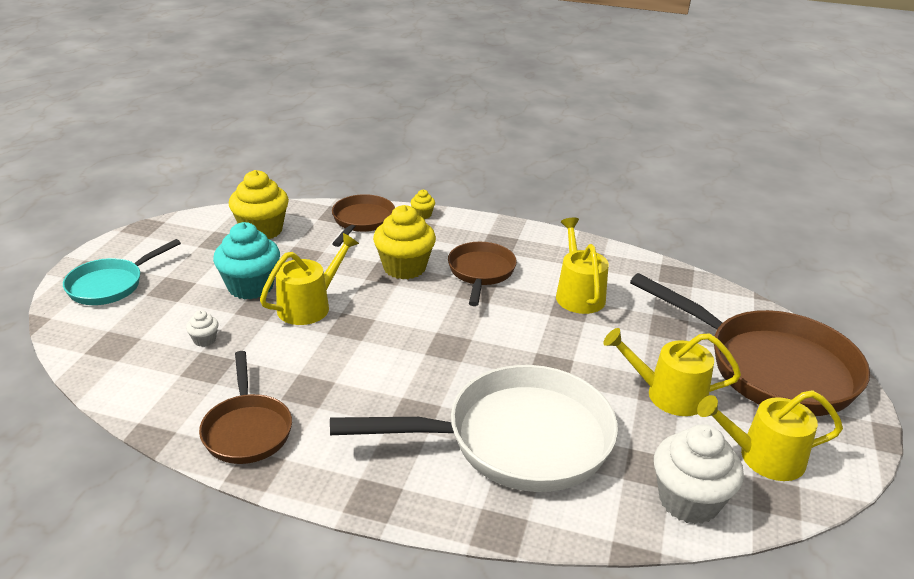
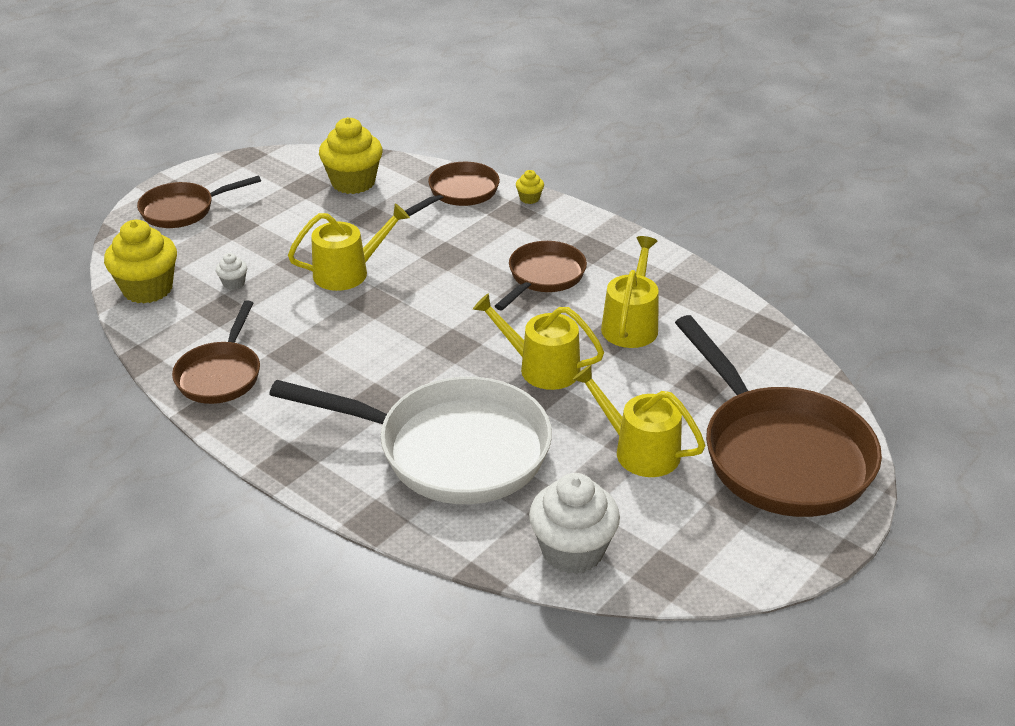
camera: 25 degrees right, 5 degrees up
turquoise pan [63,239,181,305] -> brown pan [137,175,261,228]
turquoise cupcake [213,222,280,300] -> none
yellow cupcake [373,205,436,279] -> yellow cupcake moved to [104,220,177,304]
yellow watering can [697,390,843,481] -> yellow watering can moved to [473,293,604,390]

